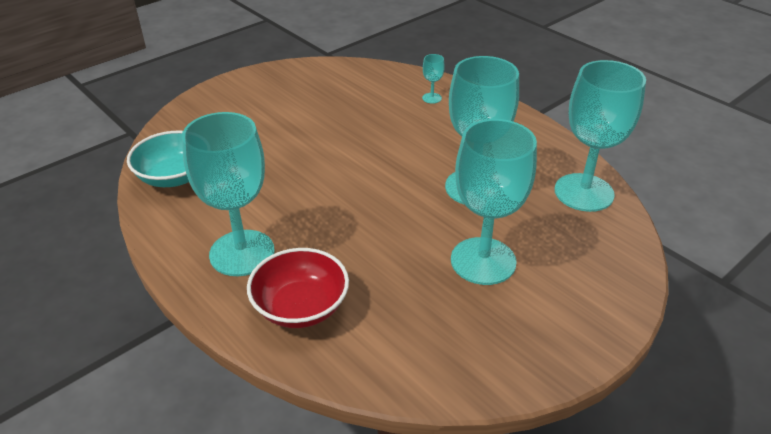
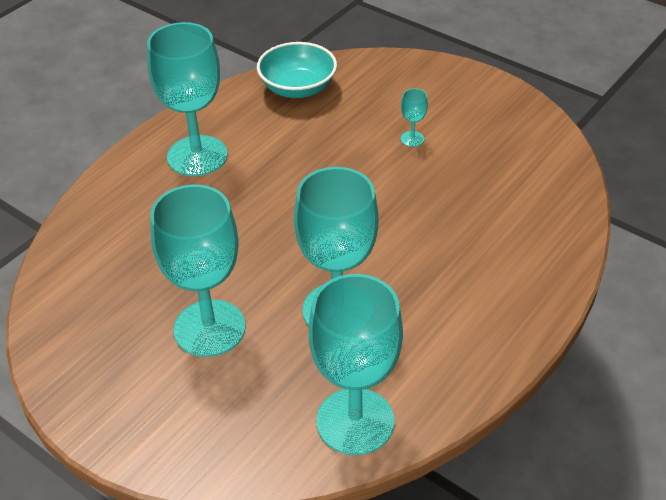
camera: 80 degrees right, 5 degrees up
red bowl [247,248,349,328] -> none
turquoise goblet [422,54,445,104] -> turquoise goblet moved to [401,88,428,147]

